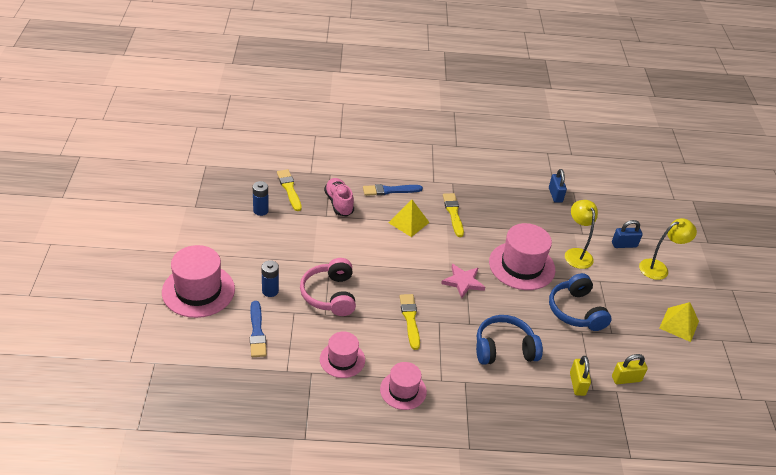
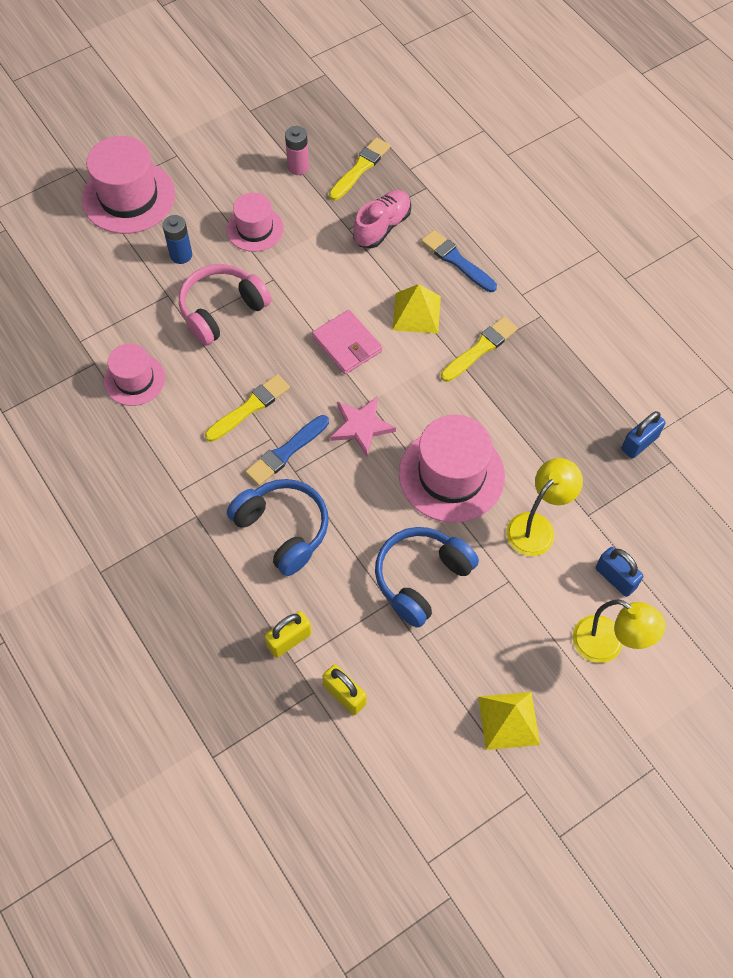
camera: 60 degrees right, 20 degrees up
blue brush [250,301,267,357] -> blue brush moved to [245,415,329,486]
blue battery [253,181,269,216] -> pink battery [285,126,309,175]
pink hat [380,362,427,410] -> pink hat moved to [227,193,284,252]
none -> pink wallet [312,310,382,374]

